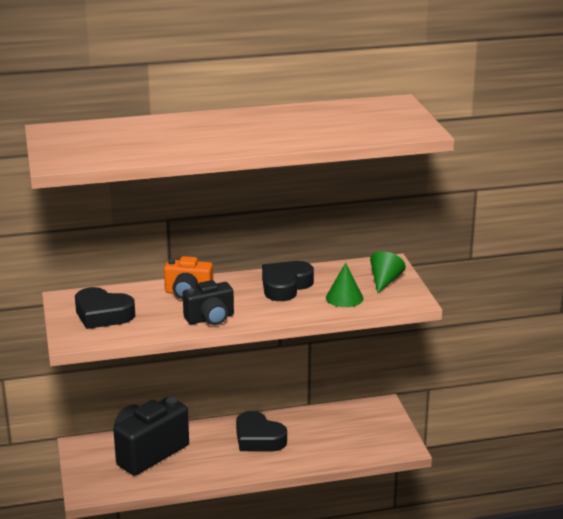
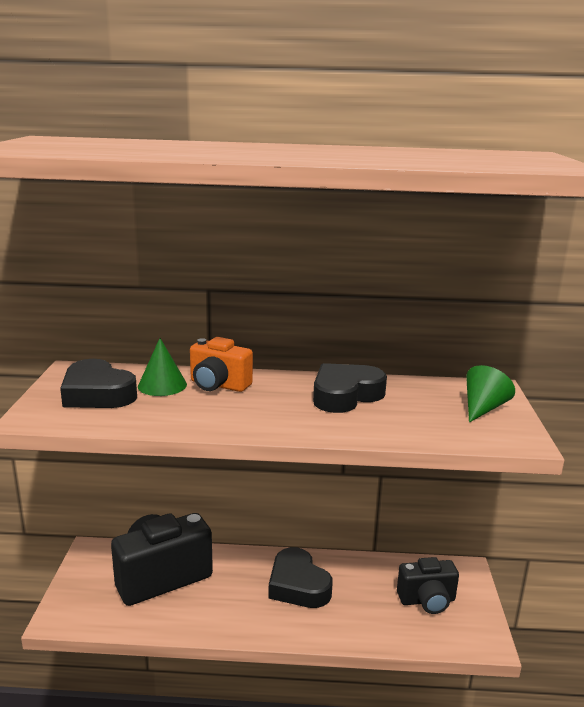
camera: 15 degrees right, 5 degrees down
black camera [183,280,234,325] -> black camera moved to [397,557,459,614]
green cone [326,263,363,307] -> green cone moved to [138,338,187,396]

